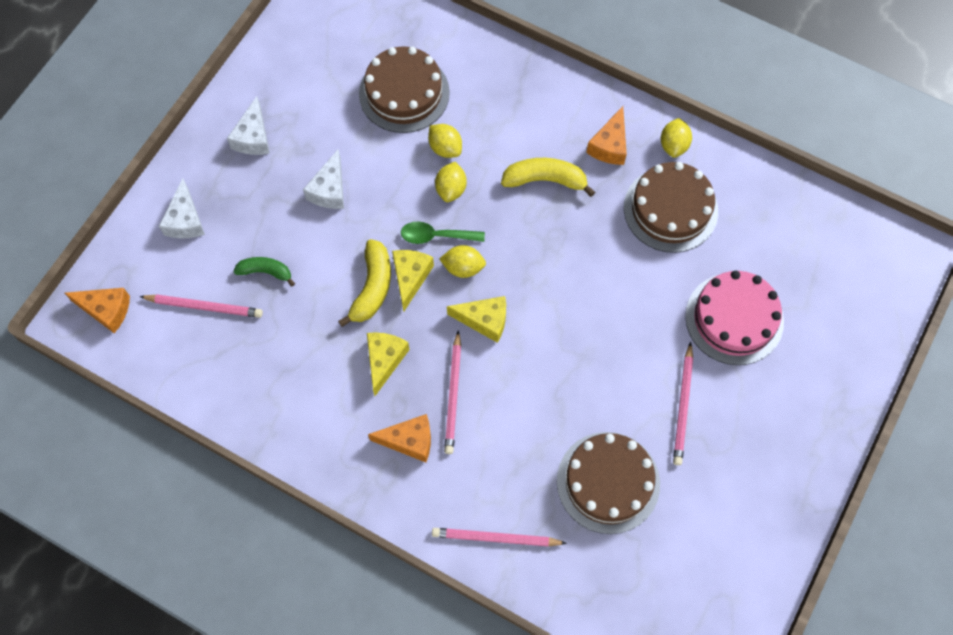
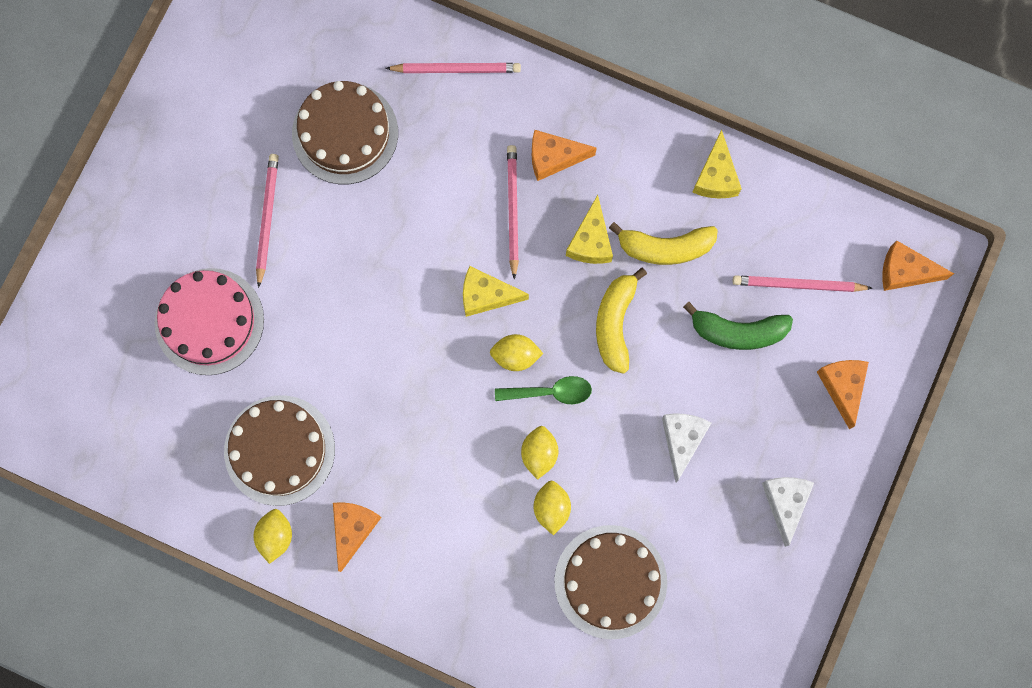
camera: 175 degrees right, 10 degrees up
white cheese [159,178,205,238] -> orange cheese [817,360,869,430]
green banana [233,257,295,287] -> green banana [683,302,793,350], size x1.53
yellow cheese [392,250,434,312] -> yellow cheese moved to [692,129,742,198]
yellow lemon [428,124,462,158] -> yellow lemon turned 45 degrees clockwise [534,481,571,535]
yellow banana [501,158,595,197] -> yellow banana moved to [609,222,718,265]

